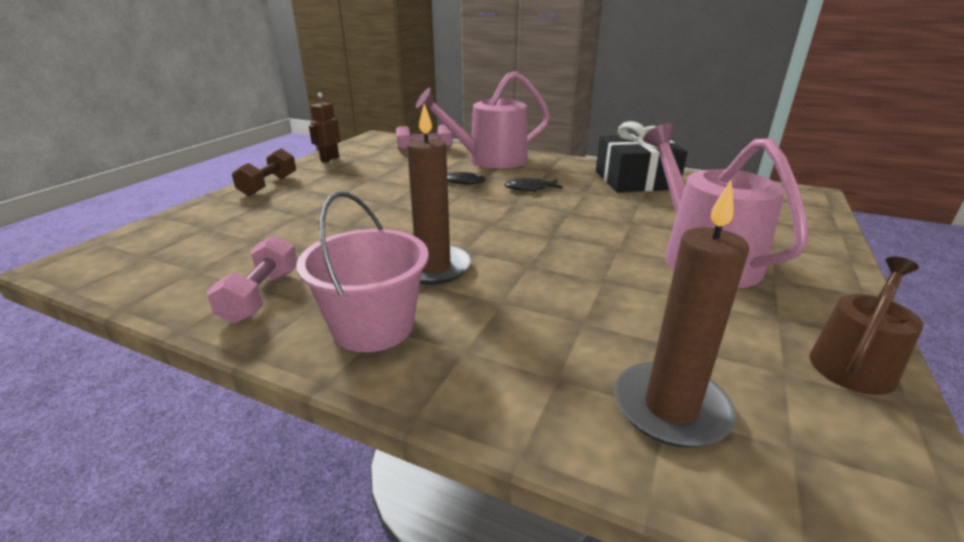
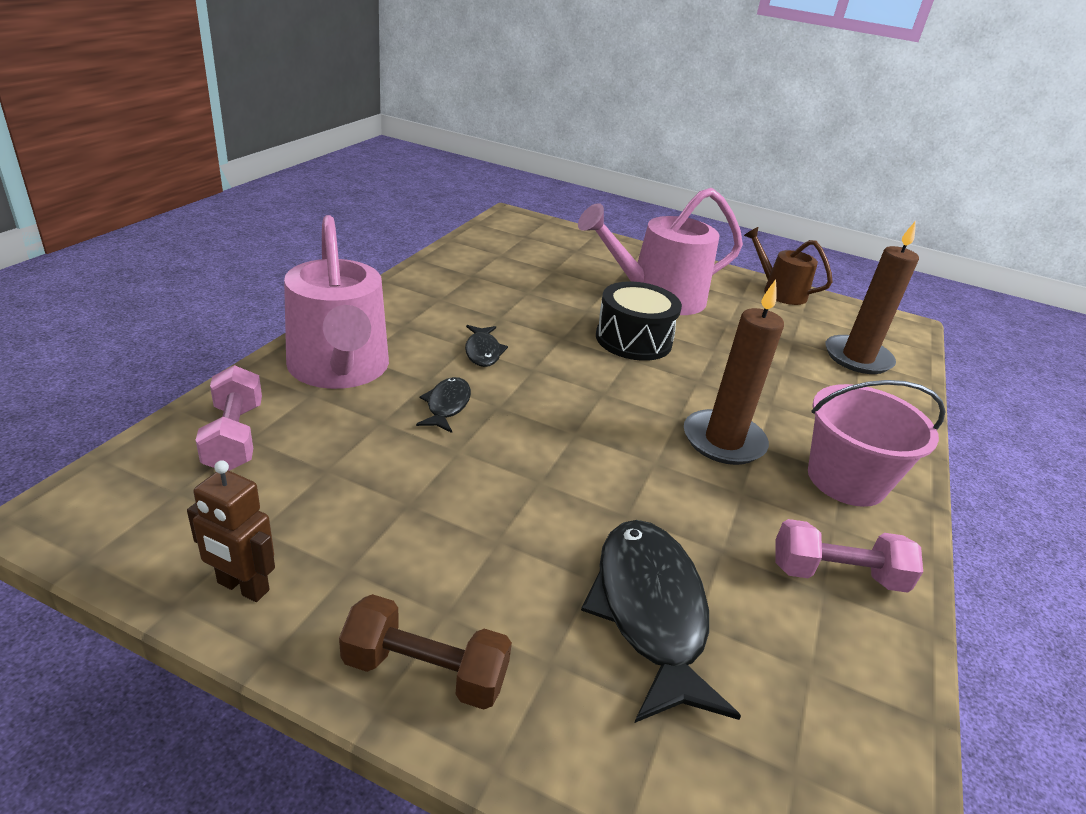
camera: 95 degrees left, 5 degrees up
black gift [596,121,688,192] -> none
none -> black fish [581,520,741,723]
none -> black drum [596,281,682,361]

